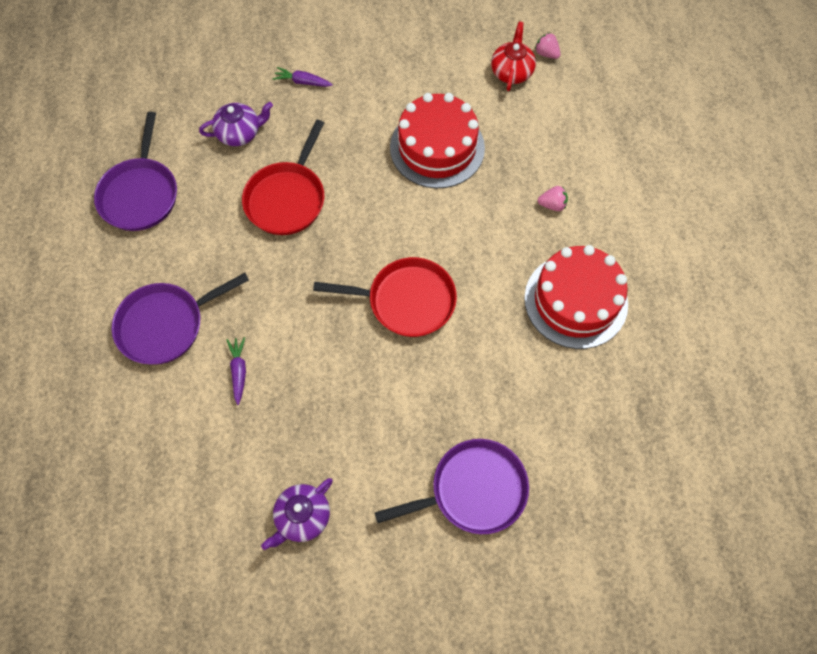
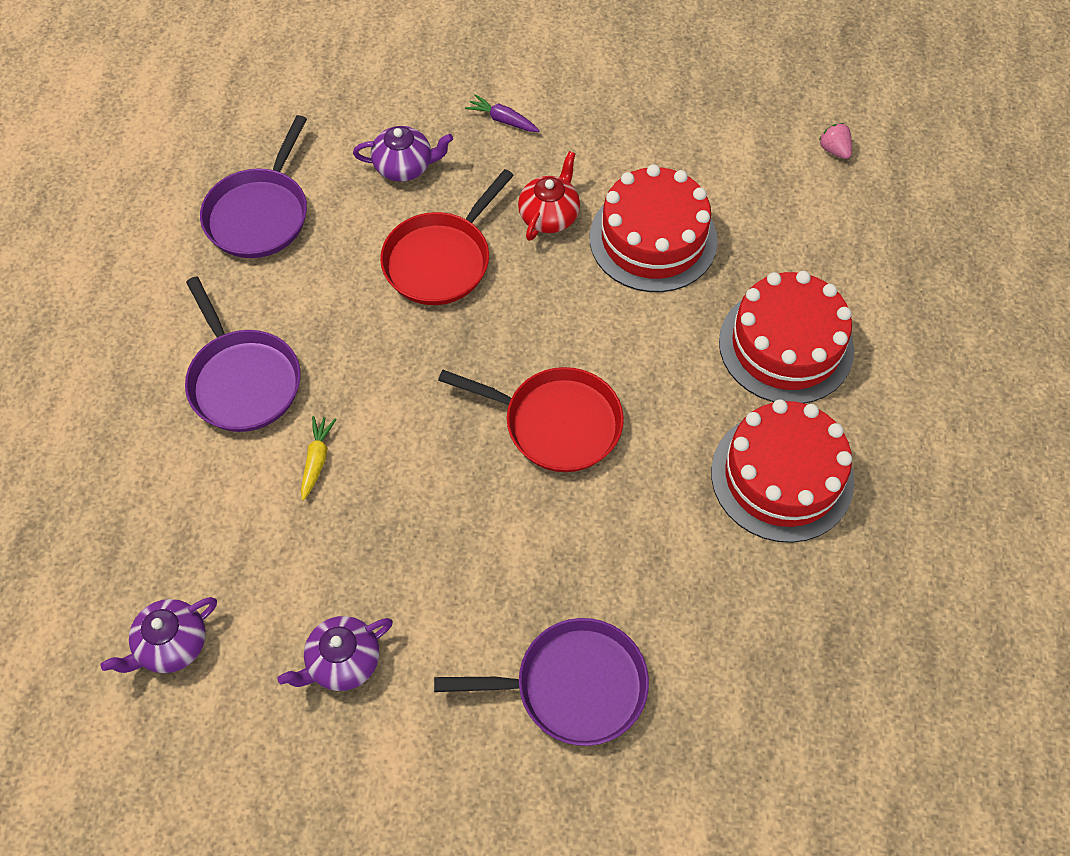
camera: 15 degrees right, 5 degrees down
purple pan [112,273,249,365] -> purple pan turned 105 degrees counterclockwise [185,276,301,432]
purple carrot [227,337,246,405] -> yellow carrot [301,416,337,501]
red teapot [491,22,536,91] -> red teapot moved to [518,151,580,241]
pink strawberry [538,186,568,211] -> red cake [719,271,854,404]
none -> purple teapot [100,597,217,673]

